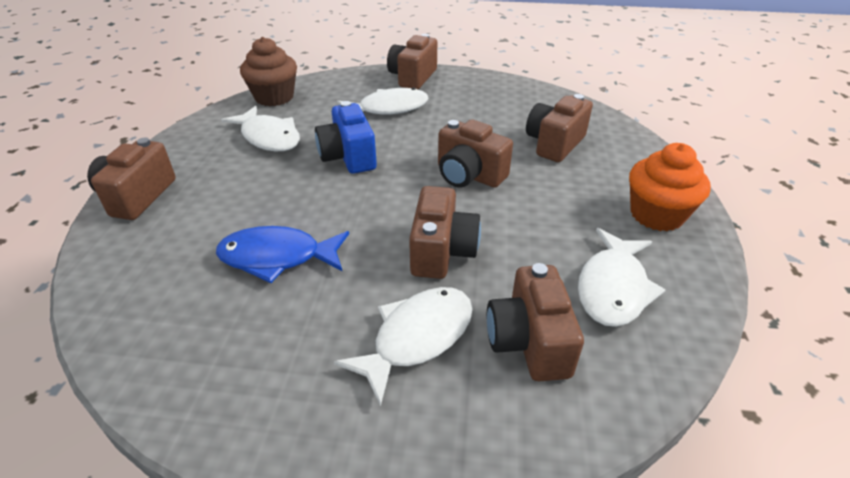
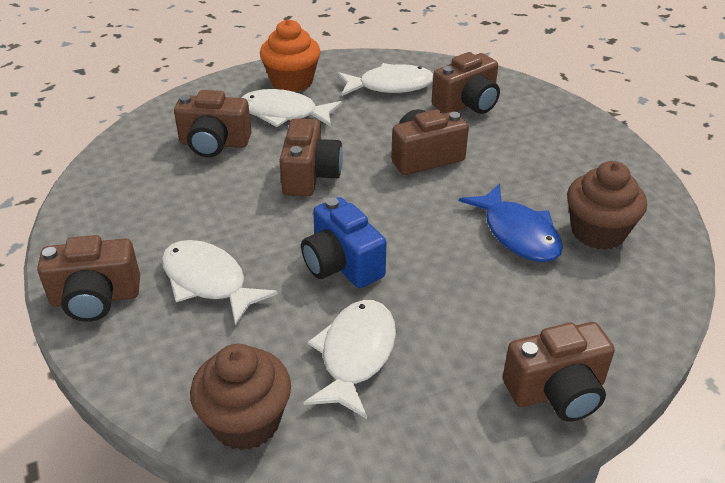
camera: 120 degrees left, 0 degrees up
blue camera [315,101,377,174] -> blue camera turned 105 degrees clockwise [301,197,387,288]
white fish [334,287,472,406] -> white fish moved to [241,89,342,127]
none -> brown cupcake [567,161,647,250]

